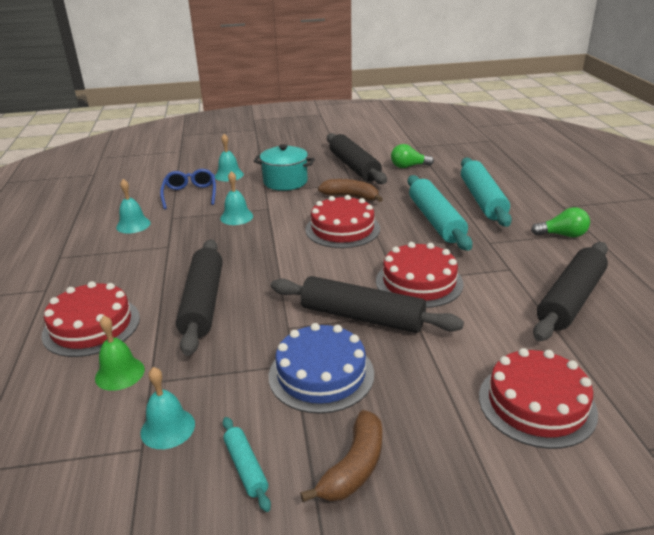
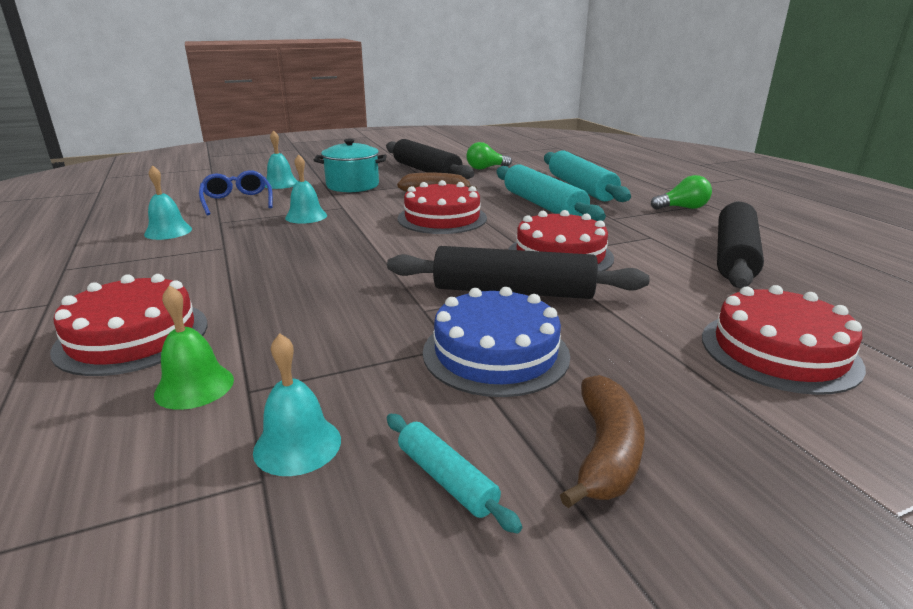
camera: 15 degrees left, 5 degrees down
black rolling pin [176,239,223,356] -> none

